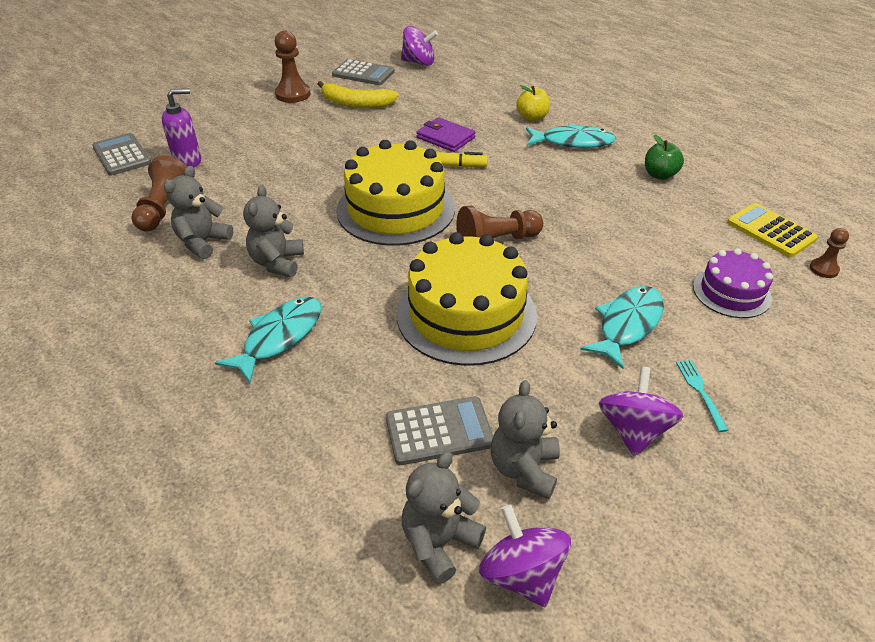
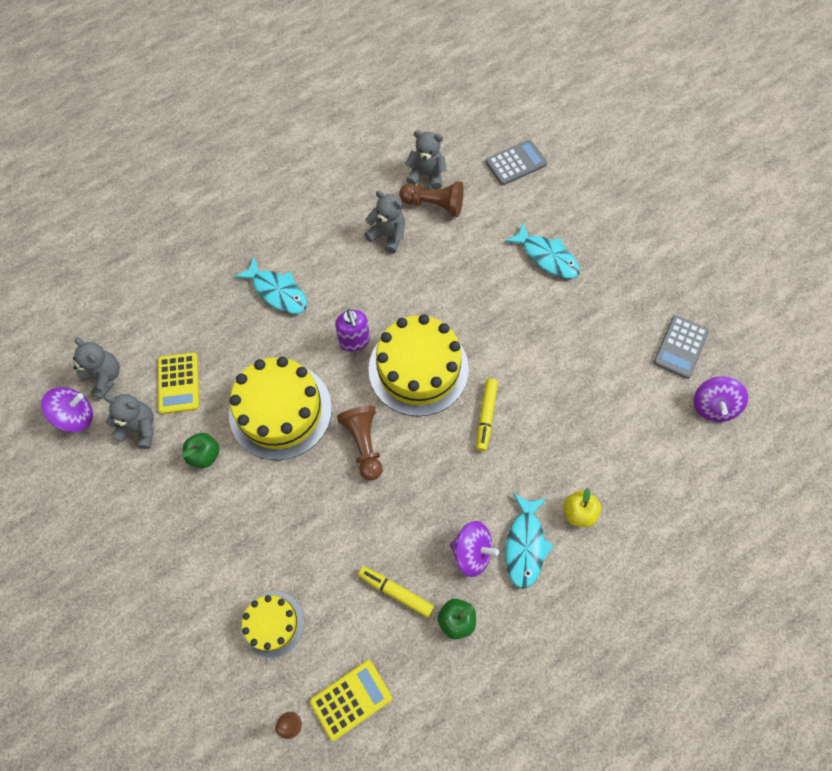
camera: 95 degrees right, 25 degrees up
purple soap dispenser [161,88,201,167] -> purple soap dispenser moved to [335,309,370,352]
grey teddy bear [243,185,304,278] -> grey teddy bear moved to [405,130,447,190]
brown pawn [275,30,311,103] -> none
yellow banana [318,81,399,108] -> none
grey calculator [386,396,493,465] -> yellow calculator [158,352,199,414]
purple wallet [416,117,476,152] -> none
turquoise fish [580,286,664,369] -> turquoise fish moved to [505,222,580,279]
purple spinning top [599,366,683,456] -> purple spinning top moved to [450,521,499,577]
turquoise fork [676,360,728,432] -> none
purple cake [693,248,773,318] -> yellow cake [241,591,304,658]
none -> green apple [182,433,220,468]
none -> yellow marker [358,566,434,618]

